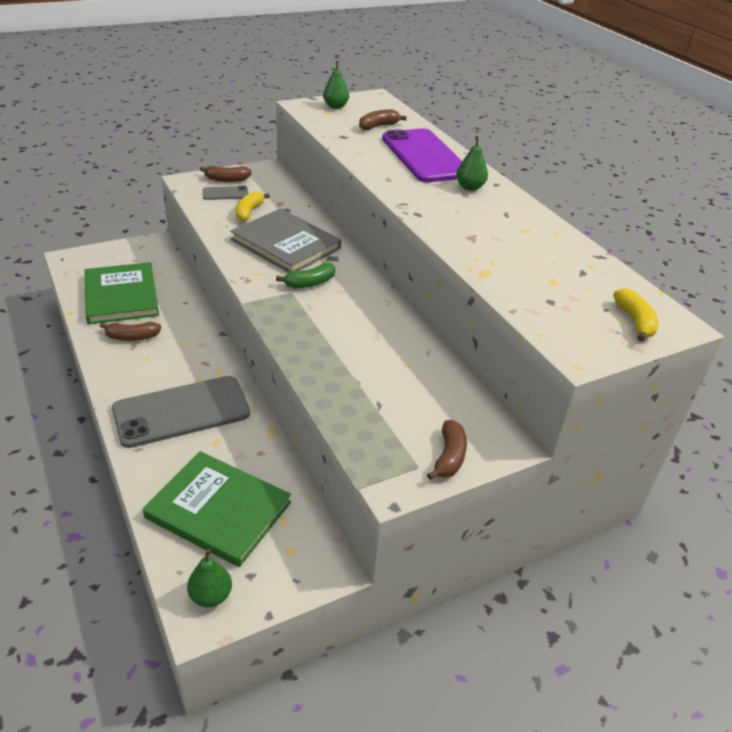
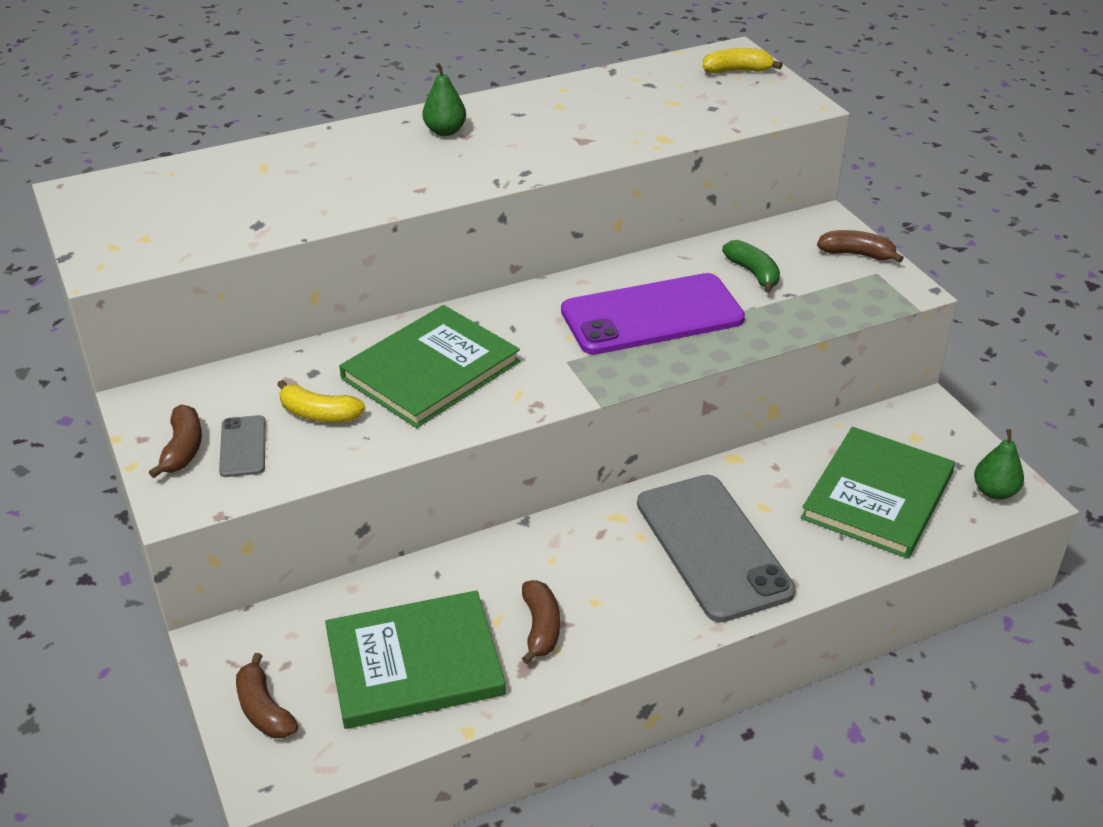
camera: 85 degrees left, 0 degrees up
grey book [230,209,341,273] -> green book [339,305,520,428]
green banana [276,263,335,288] -> green banana moved to [722,240,780,293]
green pear [323,61,349,109] -> none
brown banana [359,109,407,130] -> brown banana moved to [236,653,298,738]
purple phone [382,128,462,182] -> purple phone moved to [561,273,745,355]

